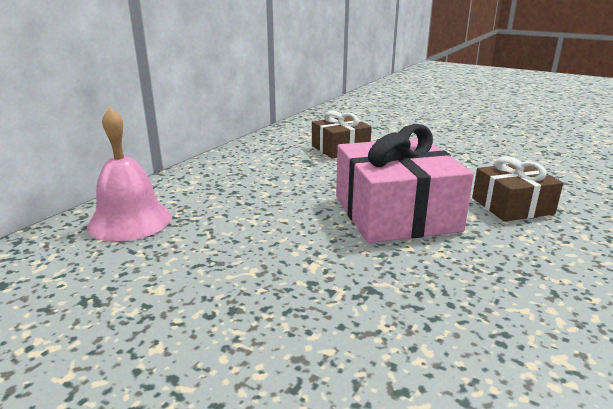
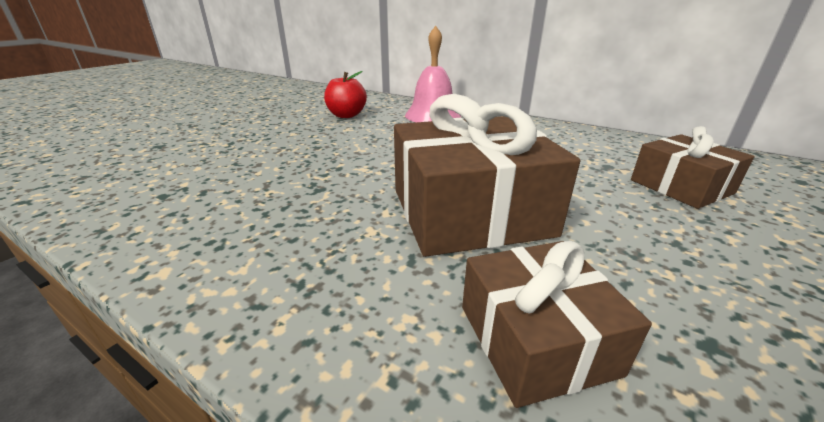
camera: 90 degrees right, 5 degrees up
pink gift [336,124,474,243] -> brown gift [394,94,580,257]
none -> red apple [324,71,367,118]

